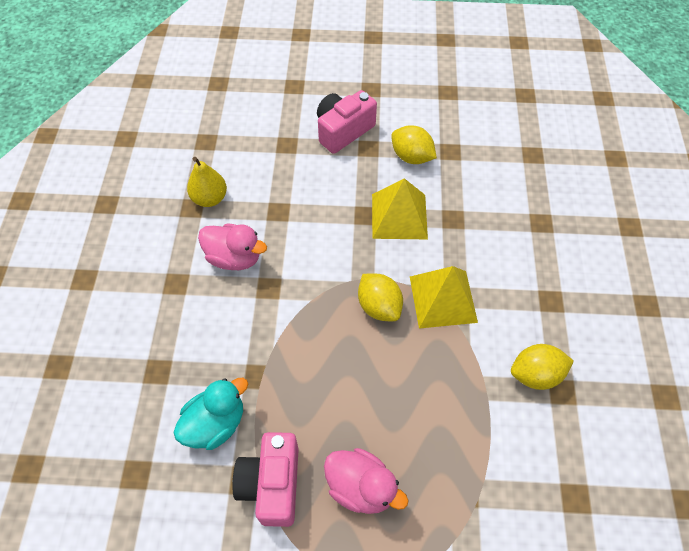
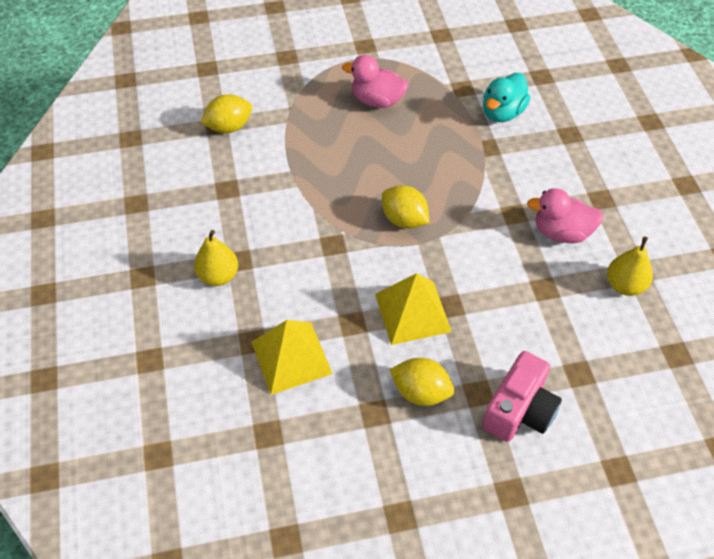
camera: 165 degrees right, 5 degrees down
pink camera [233,432,299,527] -> none
yellow pyramid [410,266,478,329] -> yellow pyramid moved to [252,320,333,395]
yellow lemon [511,344,574,390] -> yellow lemon moved to [200,94,252,133]
none -> yellow pear [194,230,238,286]

